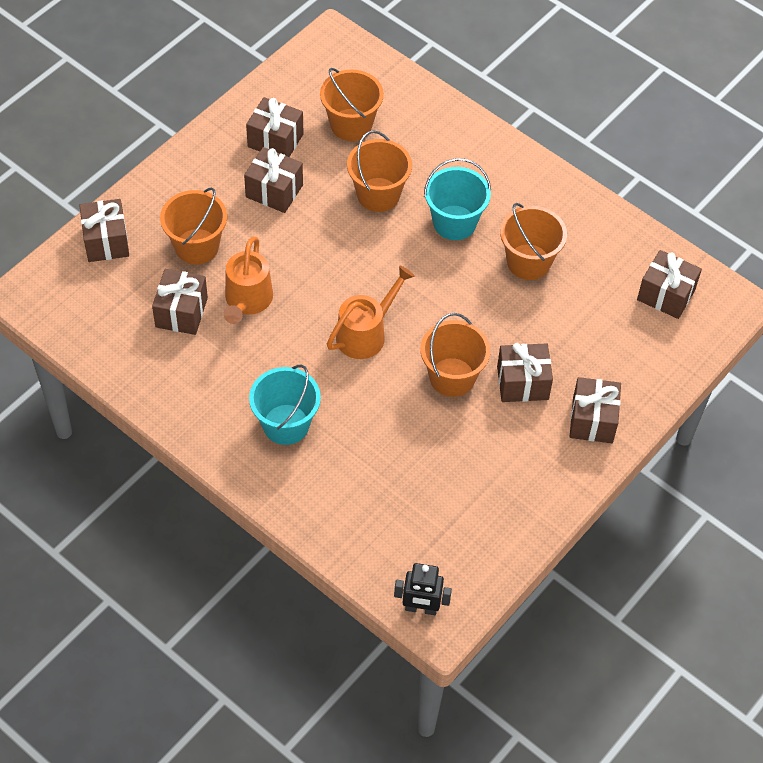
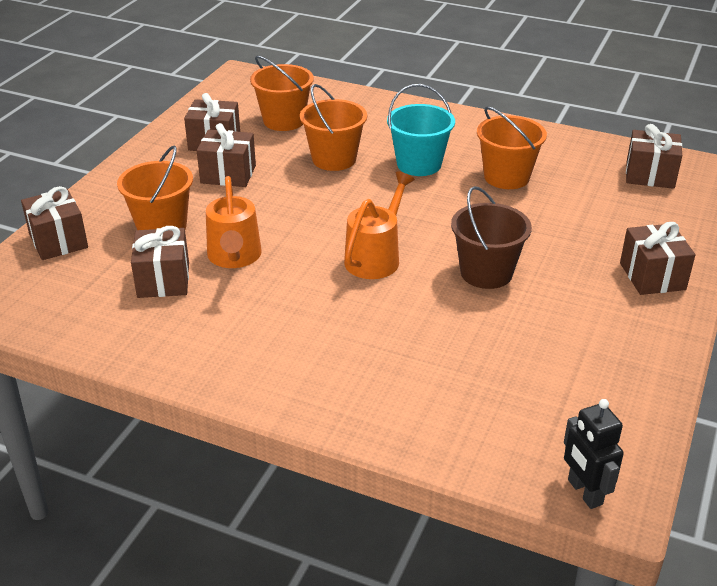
camera: 15 degrees left, 20 degrees down
turquoise bucket [249,365,321,445] -> none
black robot [394,563,452,615] -> black robot turned 75 degrees clockwise [564,399,624,509]
orange bucket [420,313,490,397] -> brown bucket [451,186,532,289]
brown gift [497,343,553,402] -> none

